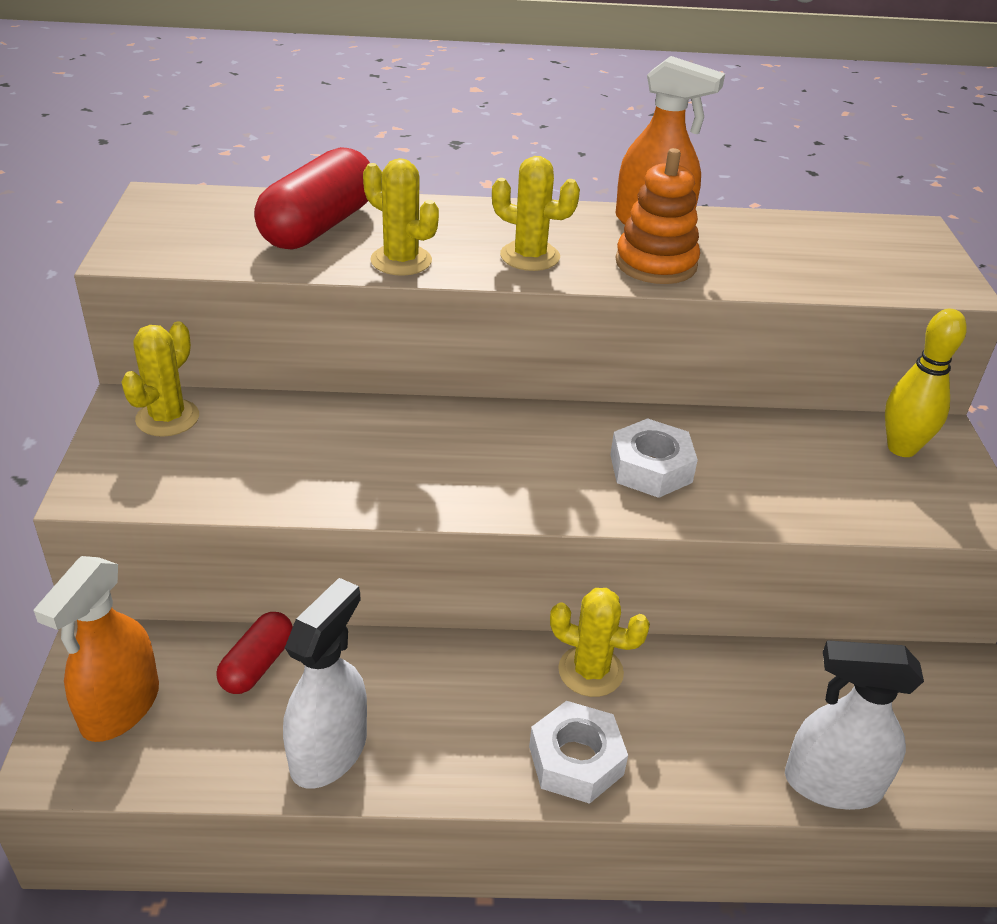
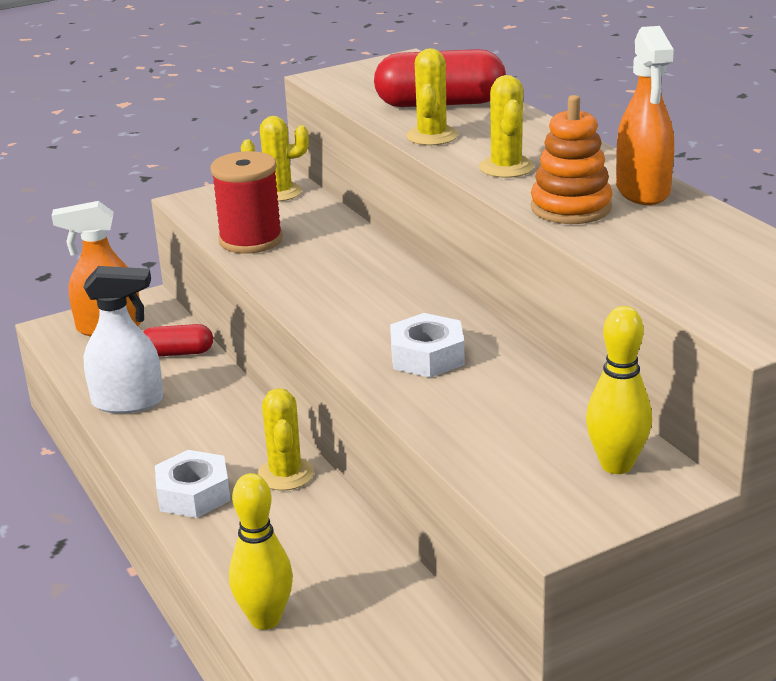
camera: 65 degrees right, 10 degrees down
white spray bottle [785,641,924,810] -> yellow bowling pin [229,473,293,630]
none -> red spool [210,151,283,254]

